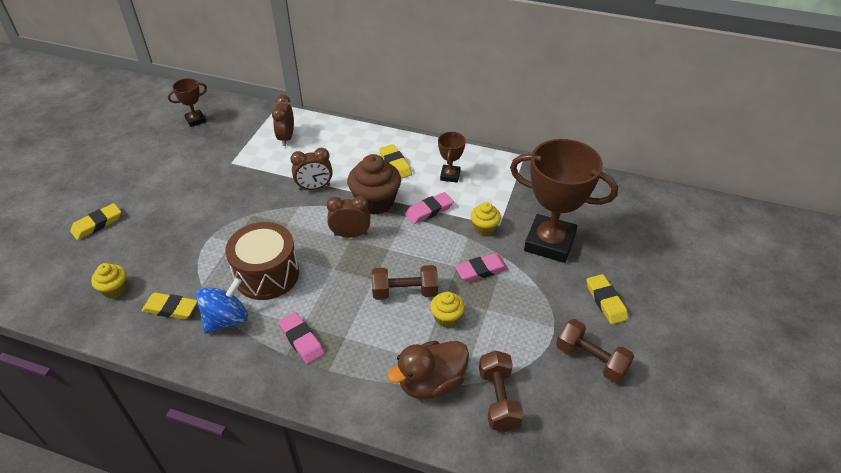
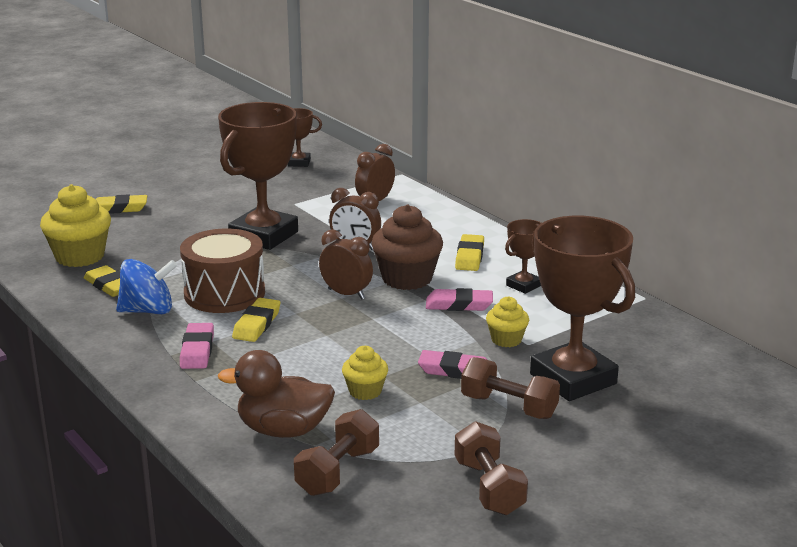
camera: 35 degrees right, 20 degrees down
yellow cupcake [91,263,127,298] -> yellow cupcake [40,184,111,267], size x1.81
brown dumbbell [372,265,438,300] -> brown dumbbell moved to [461,357,560,419]
yellow eraser [586,274,628,324] -> yellow eraser moved to [232,298,280,342]
none -> brown trophy [218,102,298,250]

